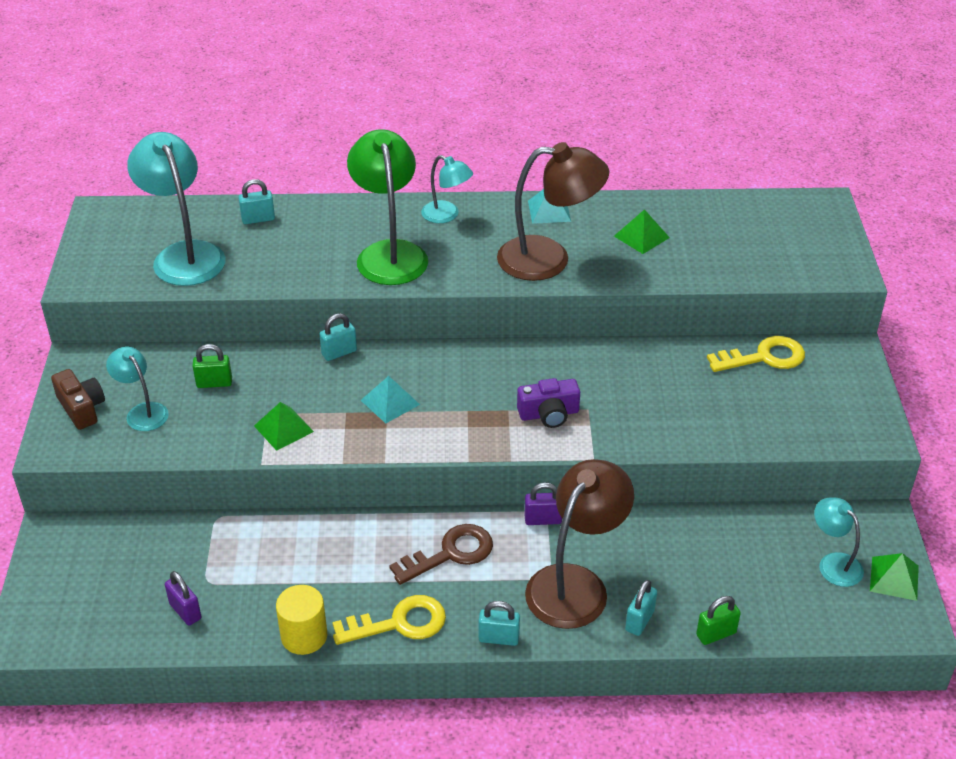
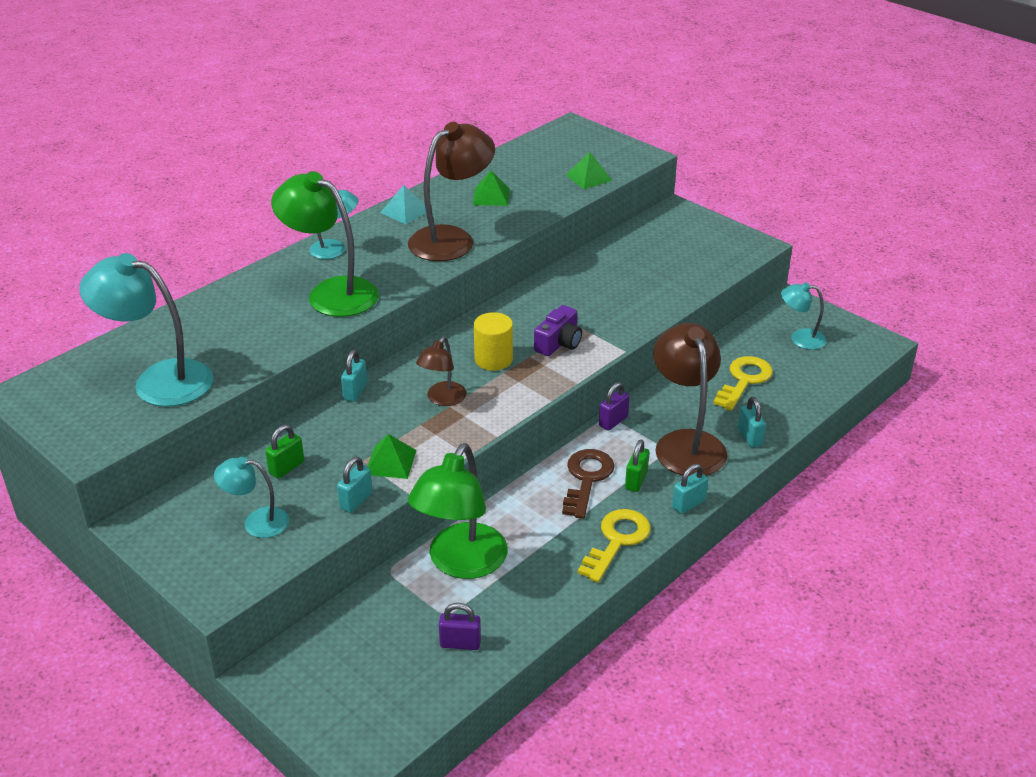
camera: 45 degrees left, 5 degrees down
brown camera [51,369,105,430] -> none
turquoise padlock [238,179,275,224] -> turquoise padlock moved to [337,457,373,513]
yellow cylinder [276,585,327,655] -> yellow cylinder moved to [474,312,513,371]
turquoise pyramid [361,376,420,423] -> brown lamp [416,337,467,406]
green padlock [696,596,741,645] -> green padlock moved to [625,440,649,492]
yellow key [707,336,805,372] -> yellow key moved to [713,356,773,411]
green pyramid [870,553,919,601] -> green pyramid moved to [566,152,612,189]
none -> green lamp [408,443,508,579]

